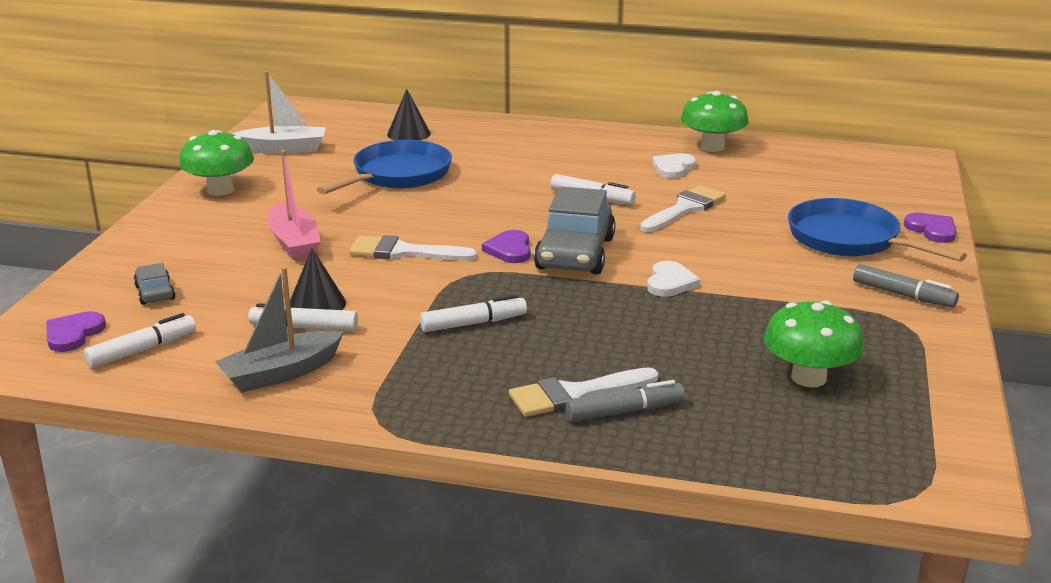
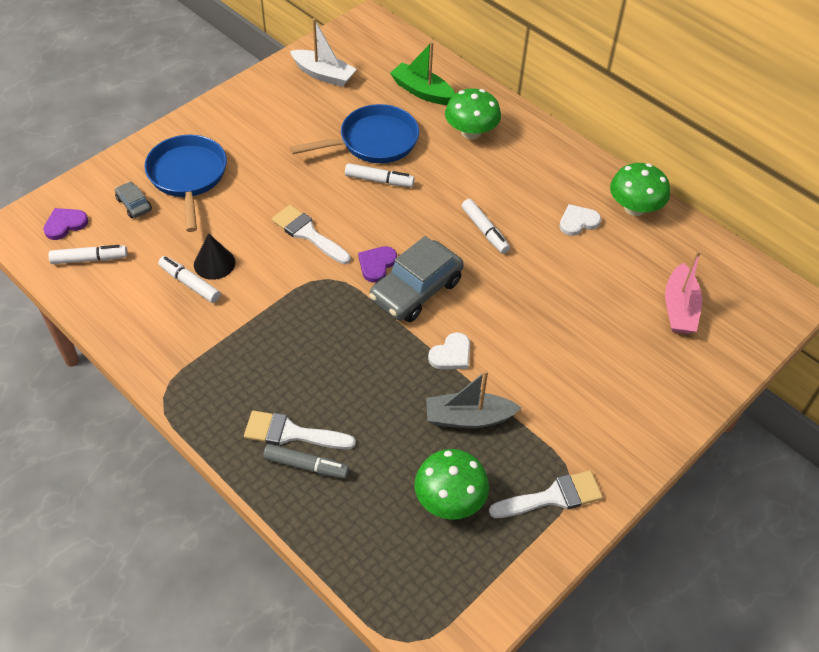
camera: 30 degrees right, 25 degrees up
grey car [133,263,176,305] -> grey car turned 45 degrees counterclockwise [115,182,152,218]
green mushroom [179,130,254,196] -> green mushroom moved to [445,88,501,139]
grey boat [215,267,344,393] -> grey boat moved to [426,370,522,428]
pink boat [268,150,321,261] -> pink boat moved to [665,251,702,334]
black cone [387,89,431,140] -> green boat [390,41,455,105]
white marker [420,295,527,332] -> white marker moved to [345,163,415,187]
white brush [640,185,726,232] -> white brush moved to [489,470,603,518]
blue pan [788,198,967,262] -> blue pan moved to [144,135,227,232]
grey marker [853,264,959,308] -> none
purple heart [904,213,956,243] -> none

